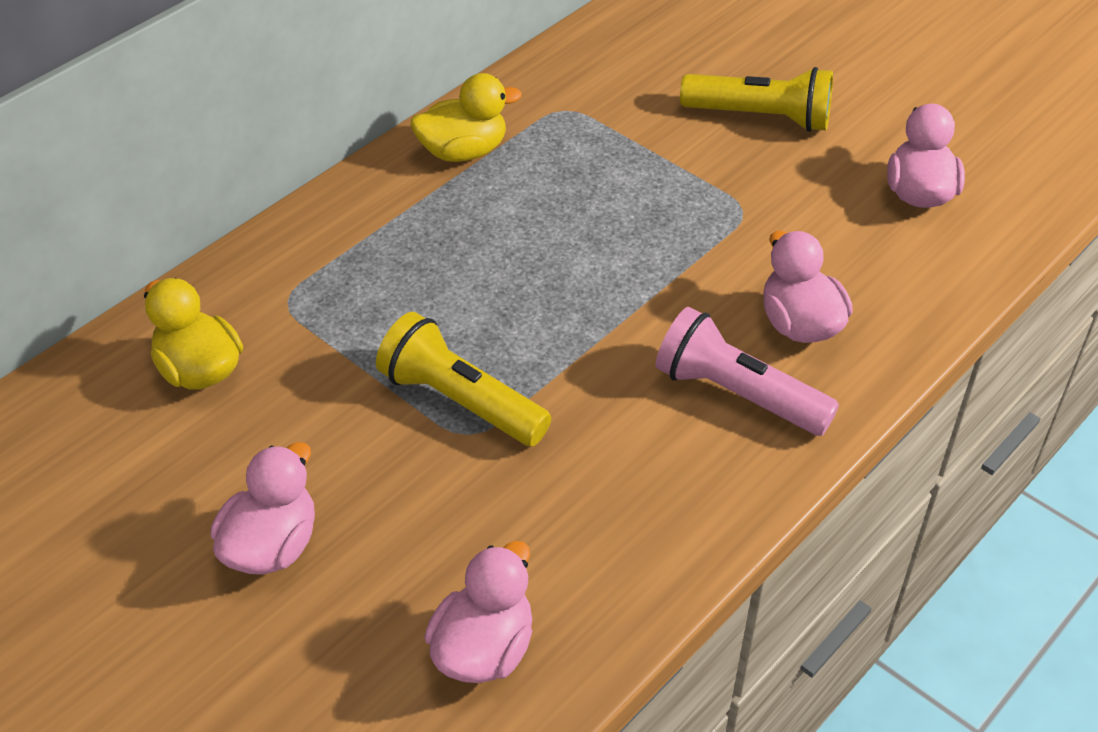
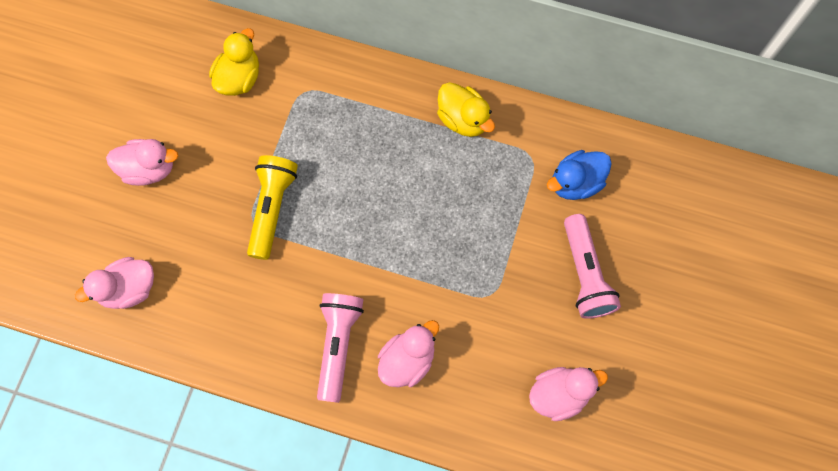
camera: 65 degrees right, 25 degrees up
pink duck [424,541,532,683] -> pink duck turned 150 degrees clockwise [75,257,154,309]
yellow flashlight [680,67,833,132] -> pink flashlight [564,214,621,319]
none -> blue duck [547,150,612,200]

